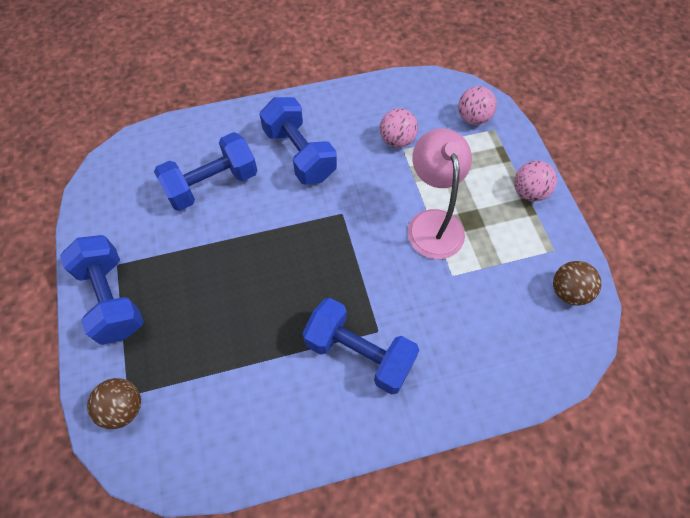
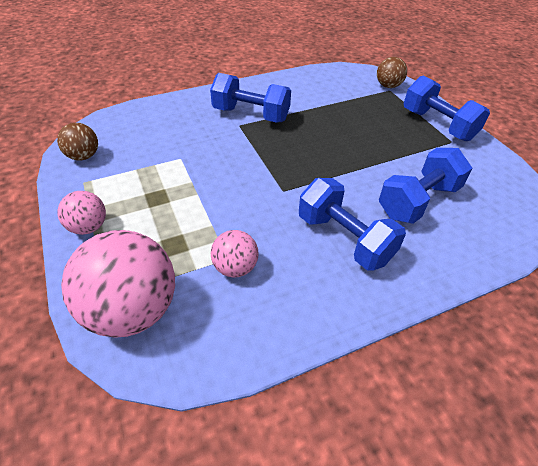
camera: 170 degrees right, 15 degrees down
pink lamp [408,128,472,259] -> none
pink ball [458,86,497,125] -> pink ball [61,230,175,338], size x1.94

